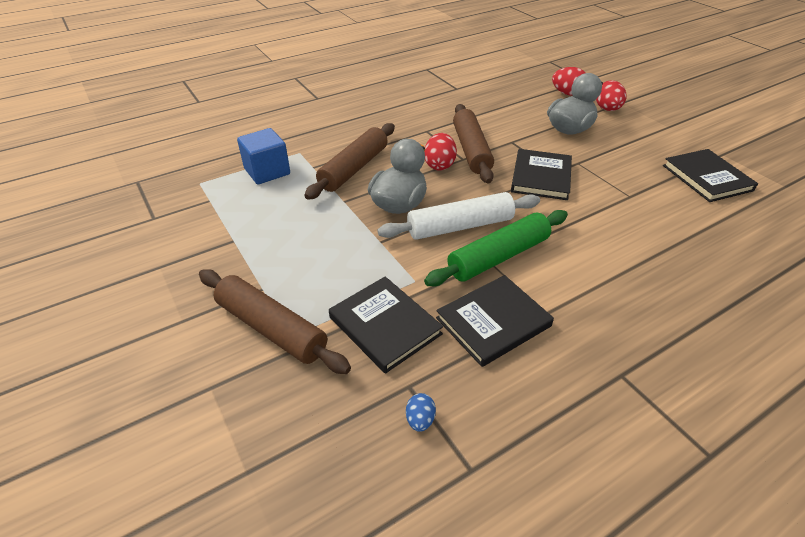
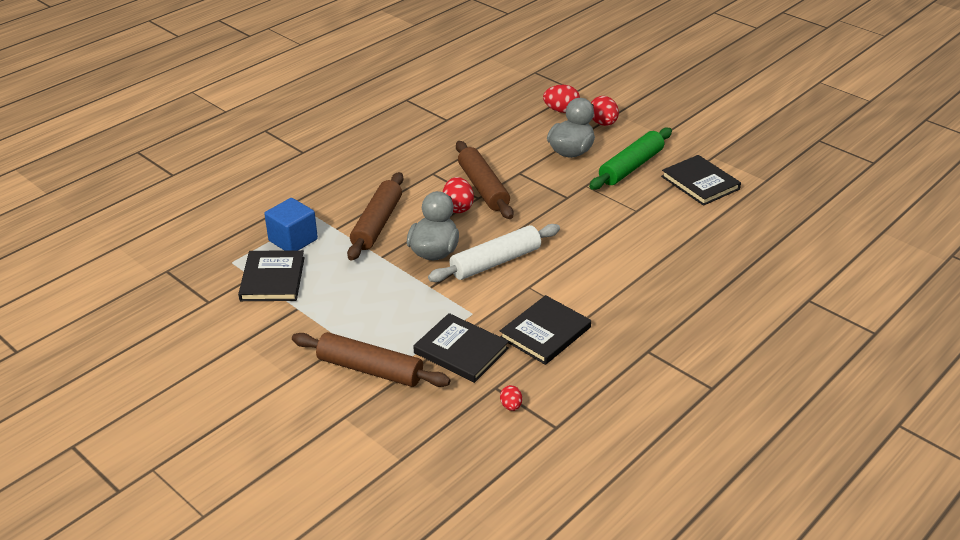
camera: 15 degrees left, 5 degrees down
blue egg [406,393,436,432] -> red egg [500,385,522,411]
green rolling pin [424,210,568,286] -> green rolling pin moved to [589,127,672,190]
black book [511,149,572,200] -> black book moved to [238,250,305,301]

